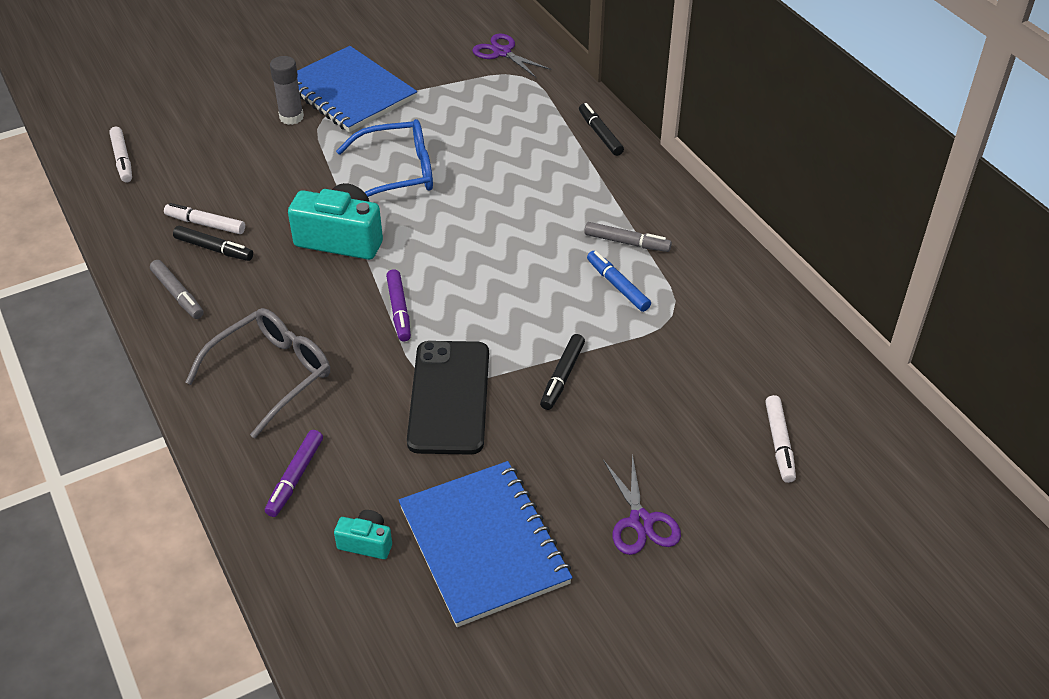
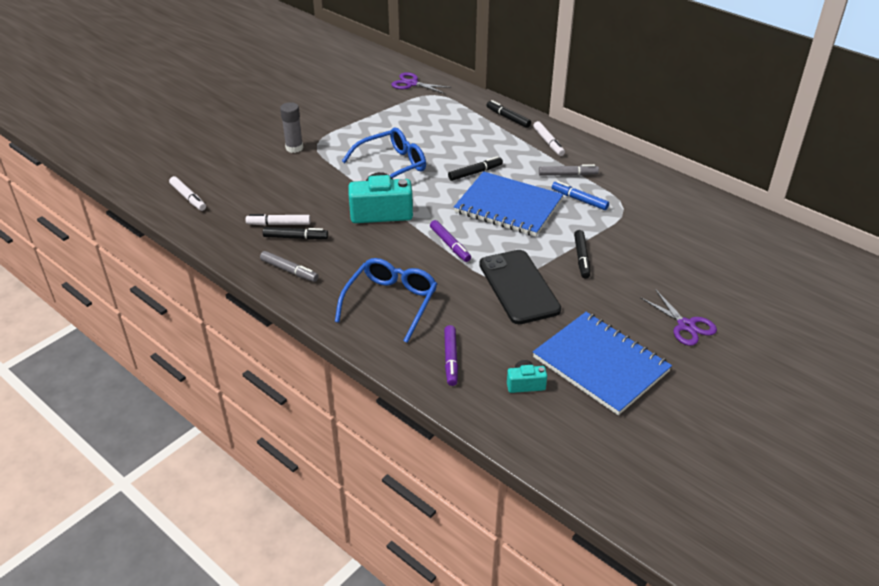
camera: 20 degrees left, 5 degrees down
grey glasses [185,308,330,438] -> blue glasses [335,258,437,343]
blue notebook [297,46,417,133] -> blue notebook moved to [454,171,563,237]
white marker [765,395,796,483] -> white marker moved to [533,121,565,156]
none -> black marker [448,156,503,181]

